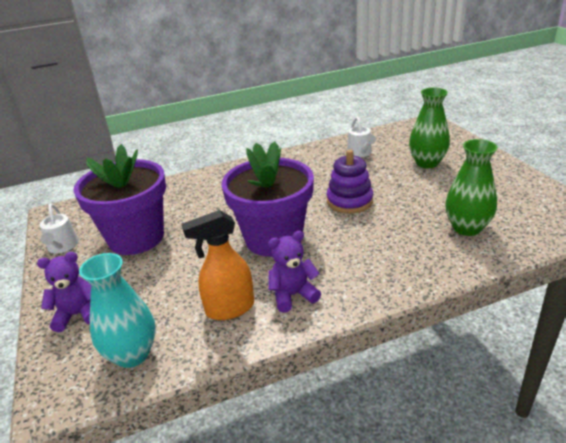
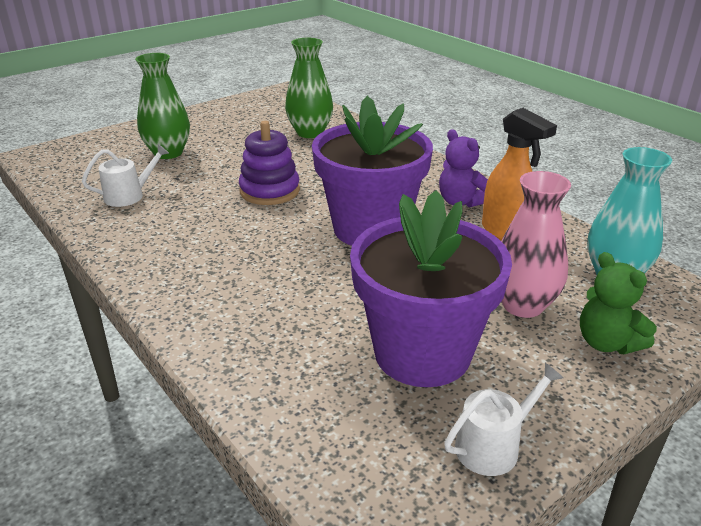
camera: 110 degrees left, 0 degrees up
purple teddy bear [37,252,91,332] -> green teddy bear [580,252,657,354]
none -> pink vase [501,171,571,318]

